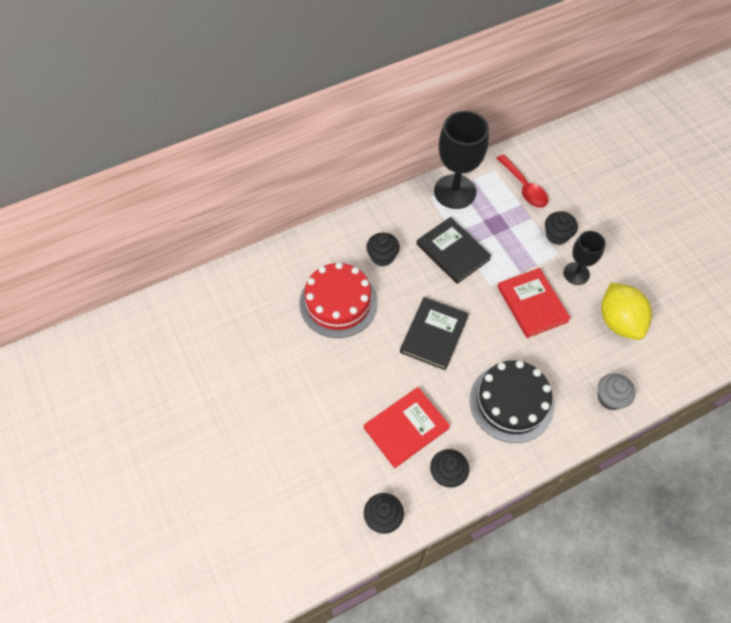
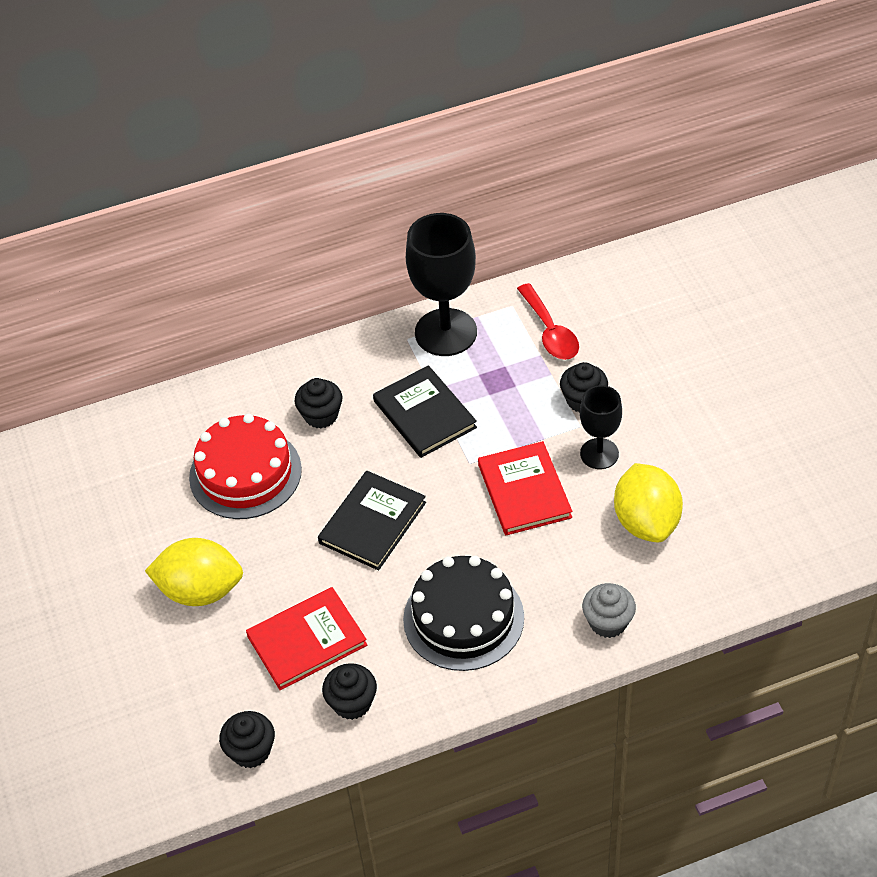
camera: 10 degrees right, 10 degrees down
none -> yellow lemon [145,538,243,606]

